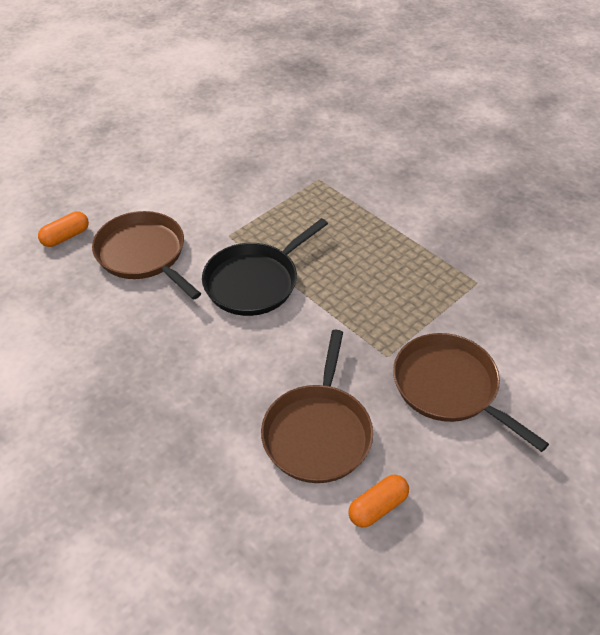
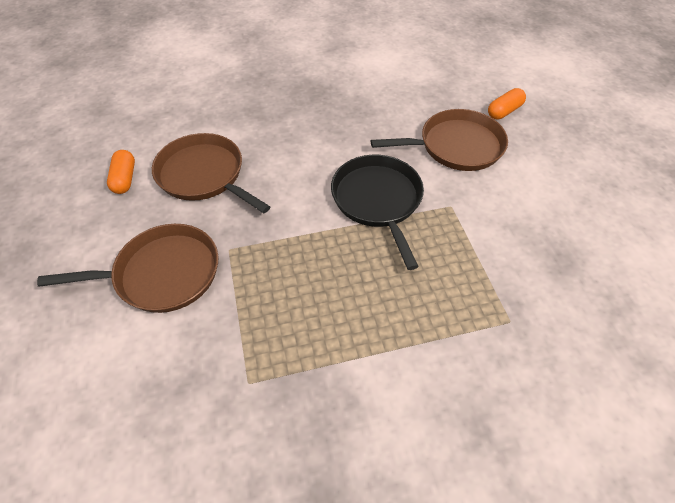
camera: 120 degrees right, 5 degrees up
orange capsule [38,211,89,247] -> orange capsule turned 60 degrees clockwise [488,88,526,120]

